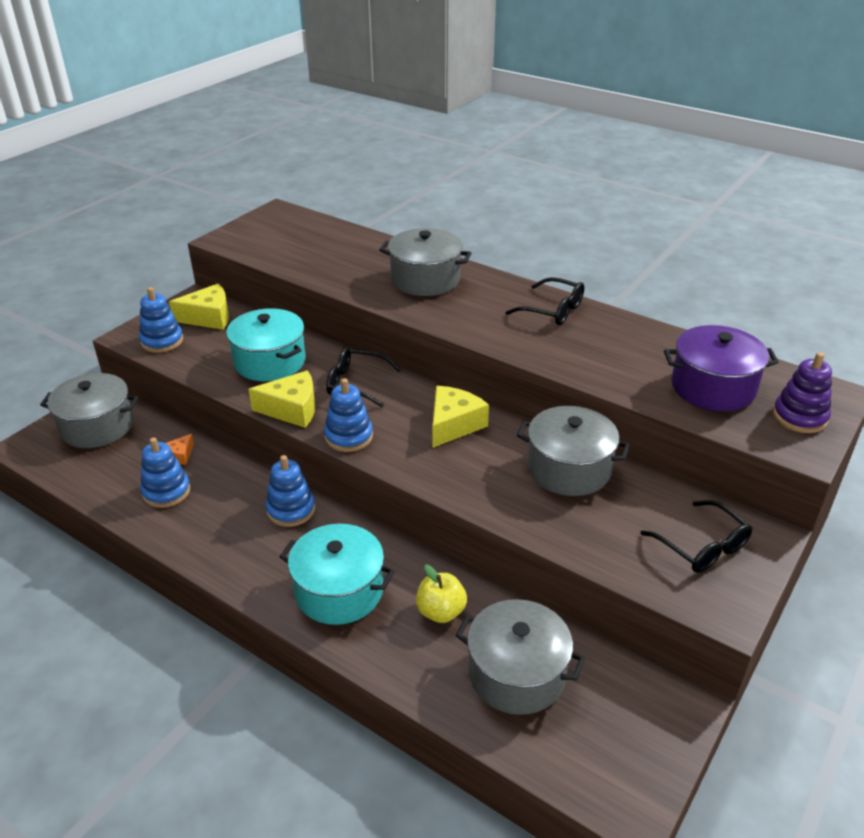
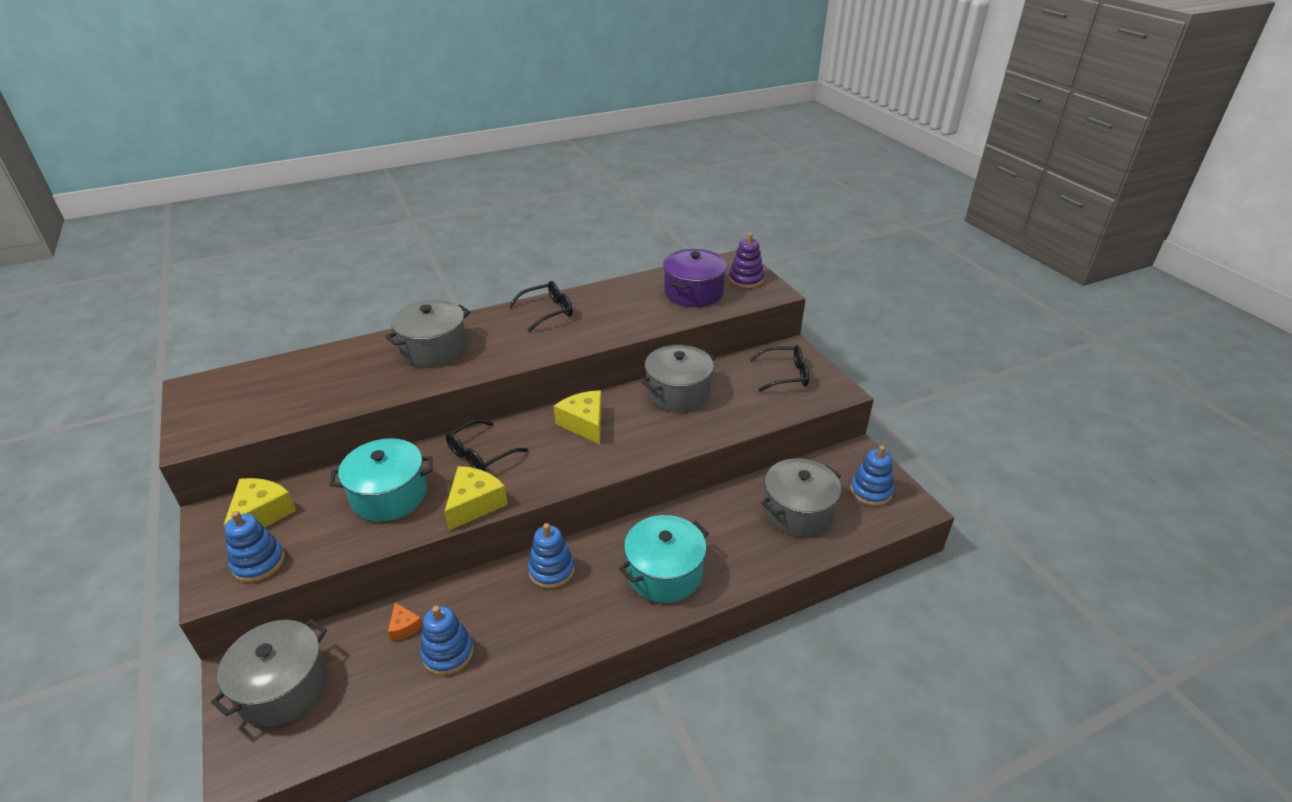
camera: 60 degrees left, 0 degrees up
blue stacking toy [324,378,373,452] -> blue stacking toy moved to [850,446,894,506]
yellow apple [416,565,467,623] -> none

